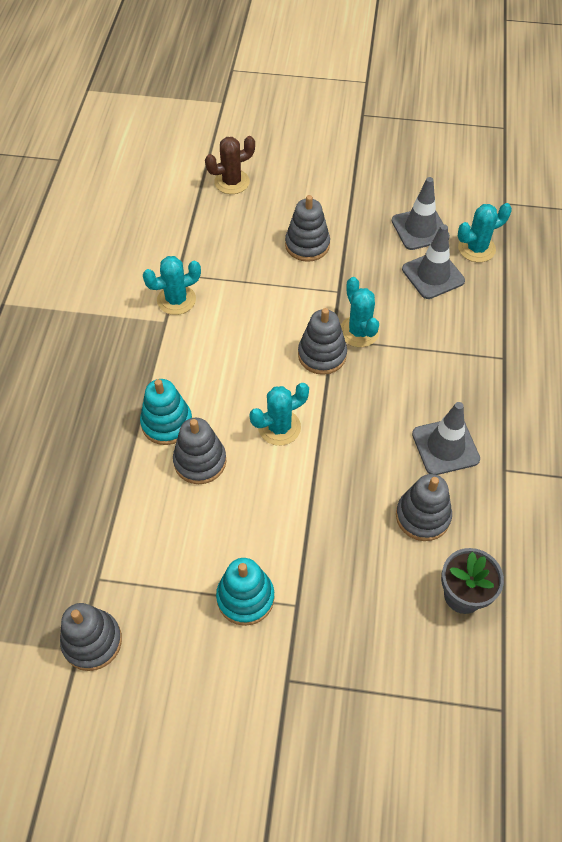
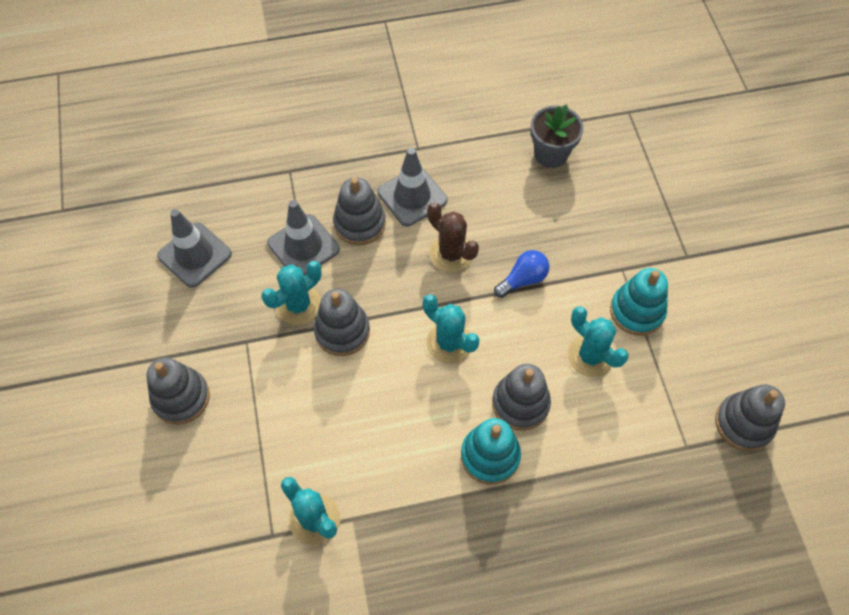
camera: 110 degrees left, 5 degrees up
brown cactus [205,136,255,194] -> brown cactus moved to [427,202,479,273]
grey traffic cone [392,177,450,250] -> grey traffic cone moved to [267,200,340,276]
grey stacking toy [396,474,452,541] -> grey stacking toy moved to [333,177,386,245]
turquoise cactus [458,203,512,262] -> turquoise cactus moved to [568,306,629,377]
none -> blue light bulb [494,250,549,298]

